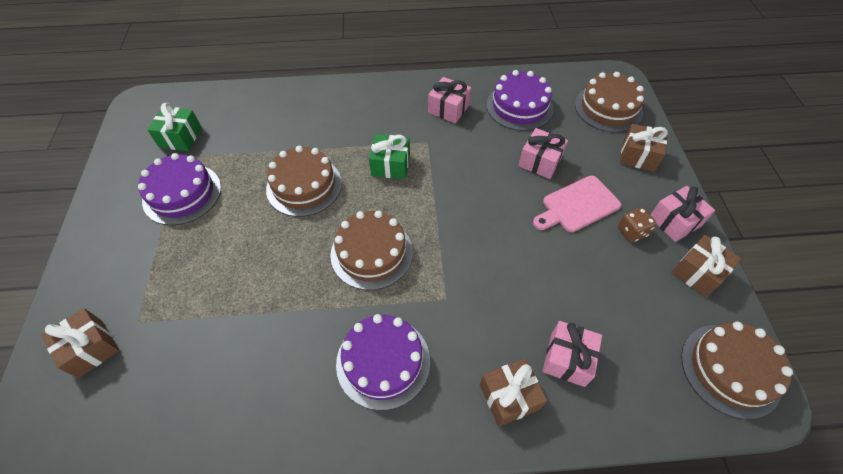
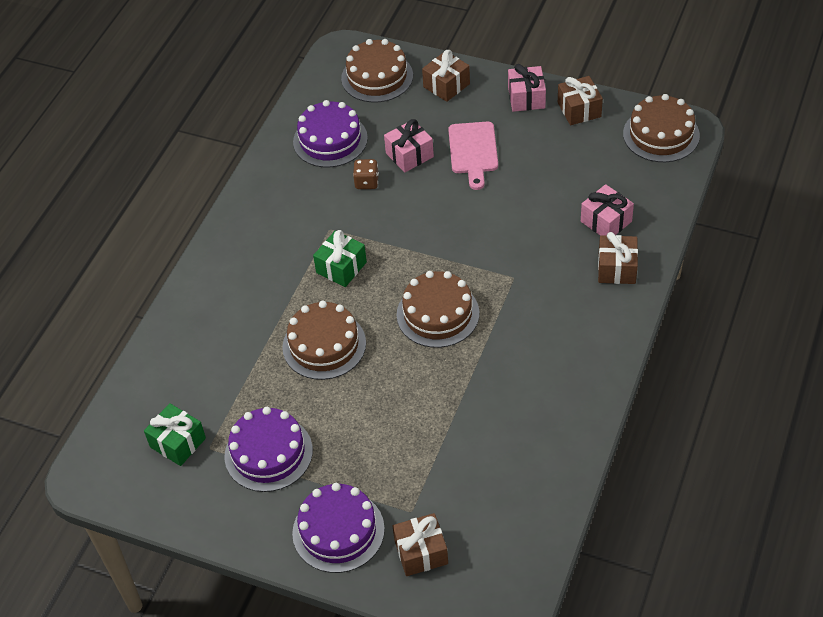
camera: 60 degrees left, 5 degrees down
purple cake [336,314,430,410] -> purple cake moved to [292,483,385,573]
pink gift [428,77,471,124] -> none
brown dice [618,207,657,243] -> brown dice moved to [353,159,379,189]

